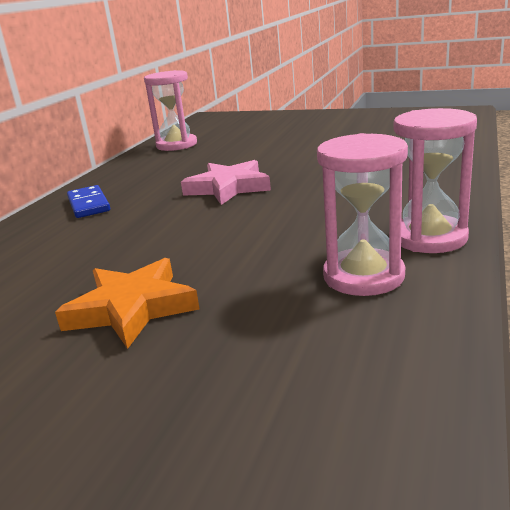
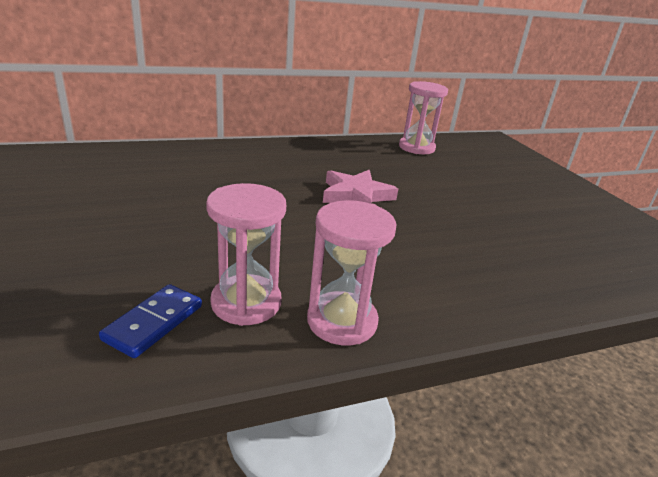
camera: 45 degrees right, 5 degrees up
orange star [55,258,200,349] -> none
blue domino [67,185,110,218] -> blue domino moved to [99,284,202,358]

